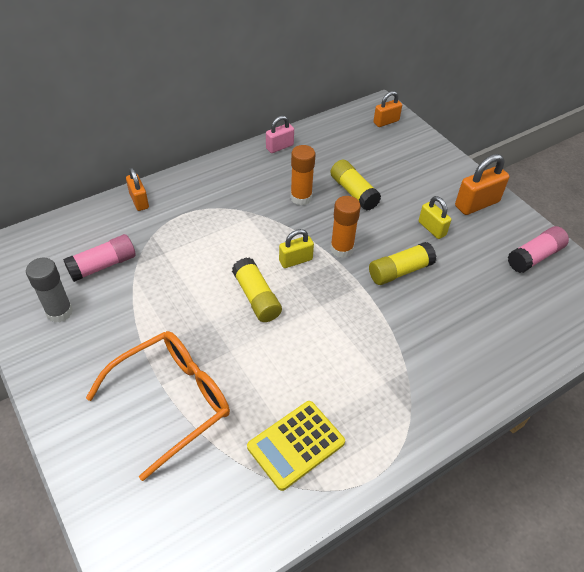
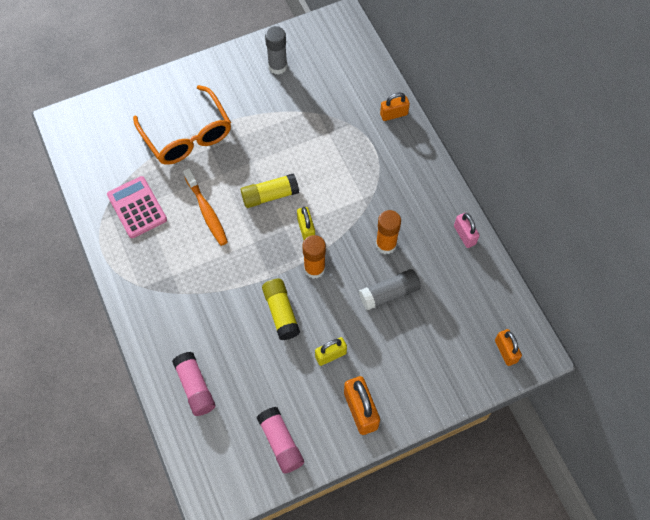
camera: 100 degrees right, 15 degrees up
pink glue stick [63,234,136,282] -> pink glue stick moved to [172,352,215,416]
yellow calculator [247,401,345,491] -> pink calculator [107,176,167,238]
yellow glue stick [330,160,381,211] -> grey glue stick [359,269,420,310]
none -> orange toothbrush [183,168,228,246]

